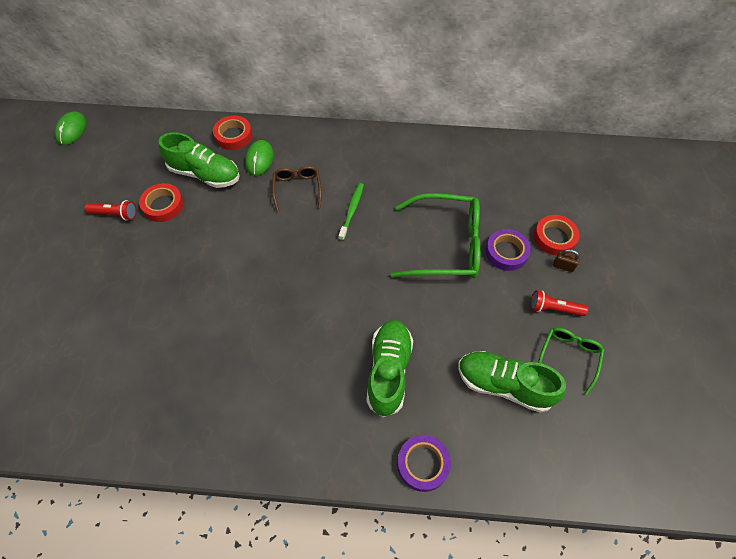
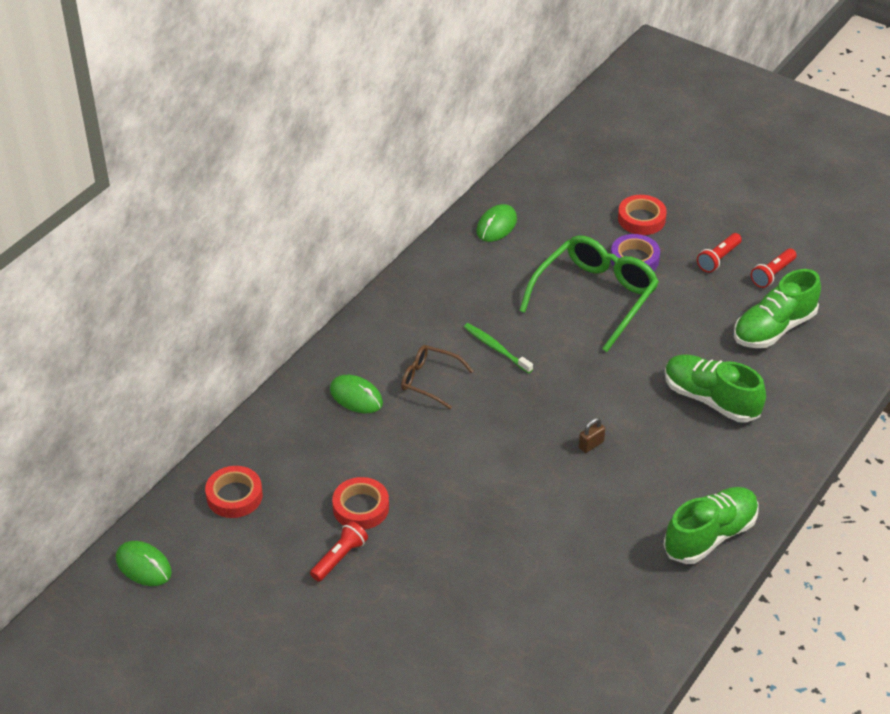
camera: 60 degrees left, 15 degrees down
green shoe [158,133,240,188] -> green shoe moved to [663,487,758,564]
red tape [213,116,252,150] -> red tape moved to [205,466,263,518]
purple tape [397,435,451,492] -> none
green glasses [538,328,604,395] -> red flashlight [751,249,797,288]
brown padlock [553,249,580,272] -> brown padlock moved to [579,418,605,453]
none -> green mouse [476,204,517,242]

